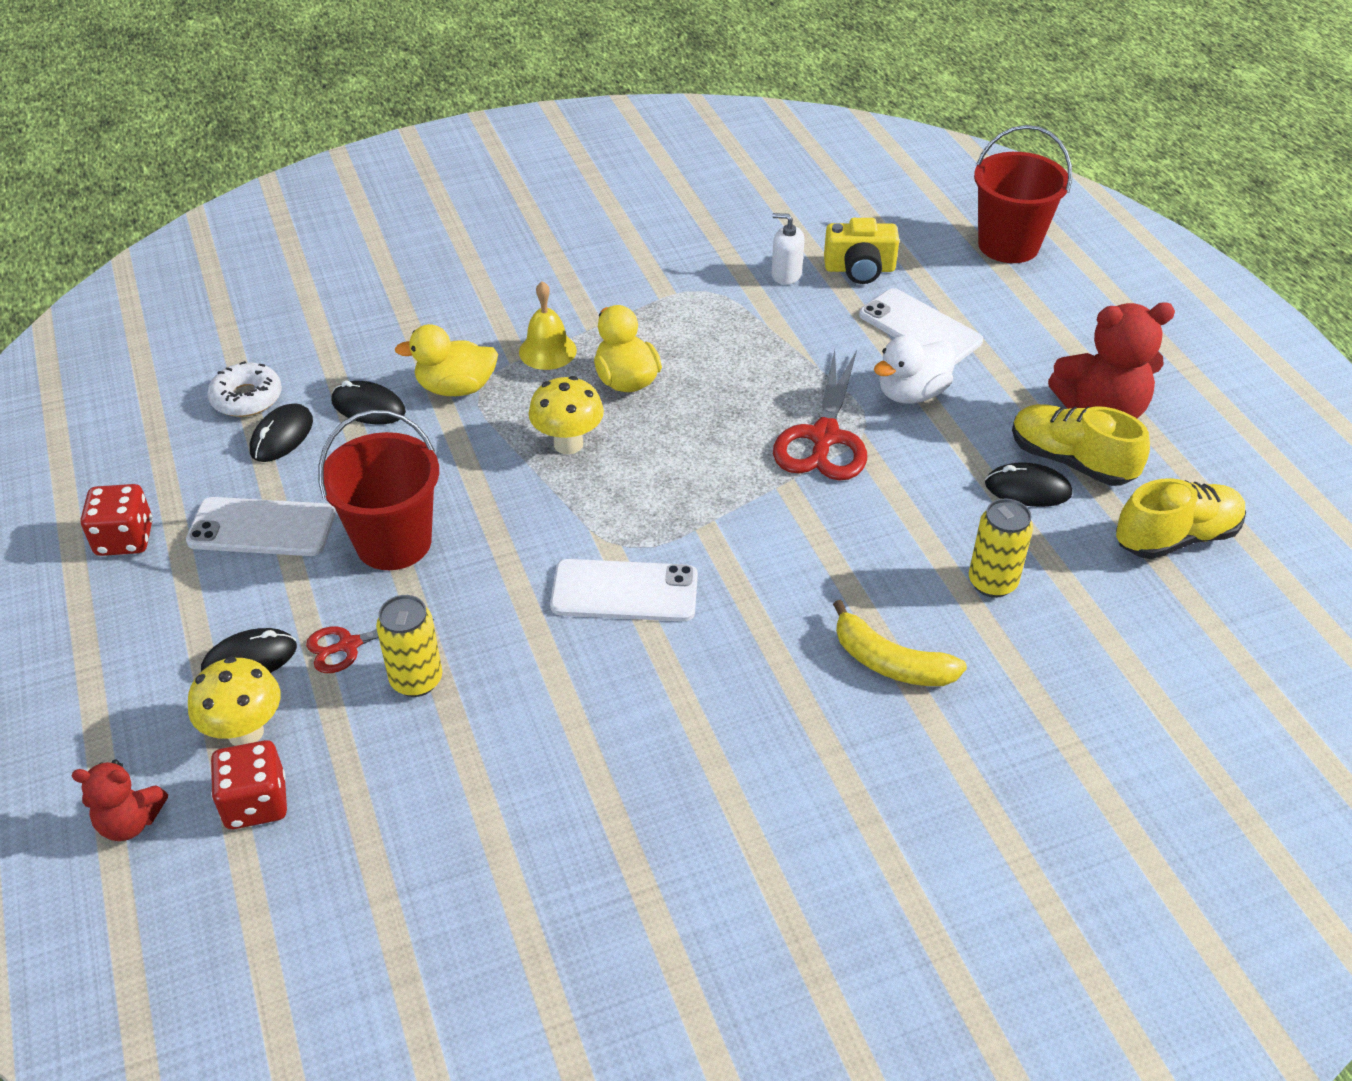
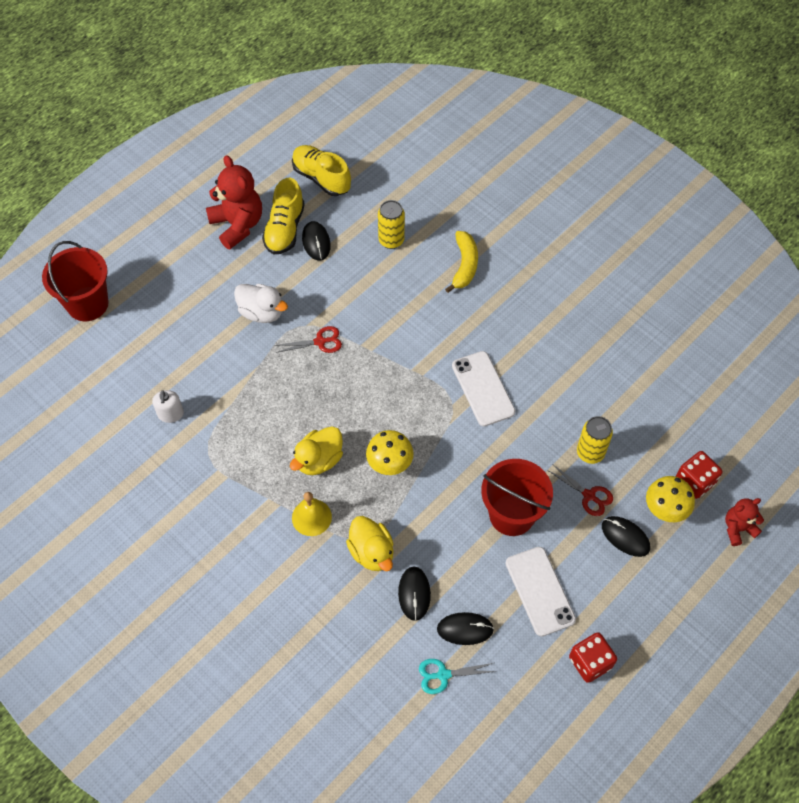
camera: 115 degrees left, 15 degrees up
red teddy bear [71,759,168,841] -> red teddy bear turned 90 degrees counterclockwise [725,498,764,546]
white donut [208,361,282,417] -> turquoise scissors [419,659,496,694]
red scissors [773,350,867,481] -> red scissors [275,326,342,353], size x0.55
yellow camera [824,218,899,284] -> none
white phone [859,288,983,365] -> none

